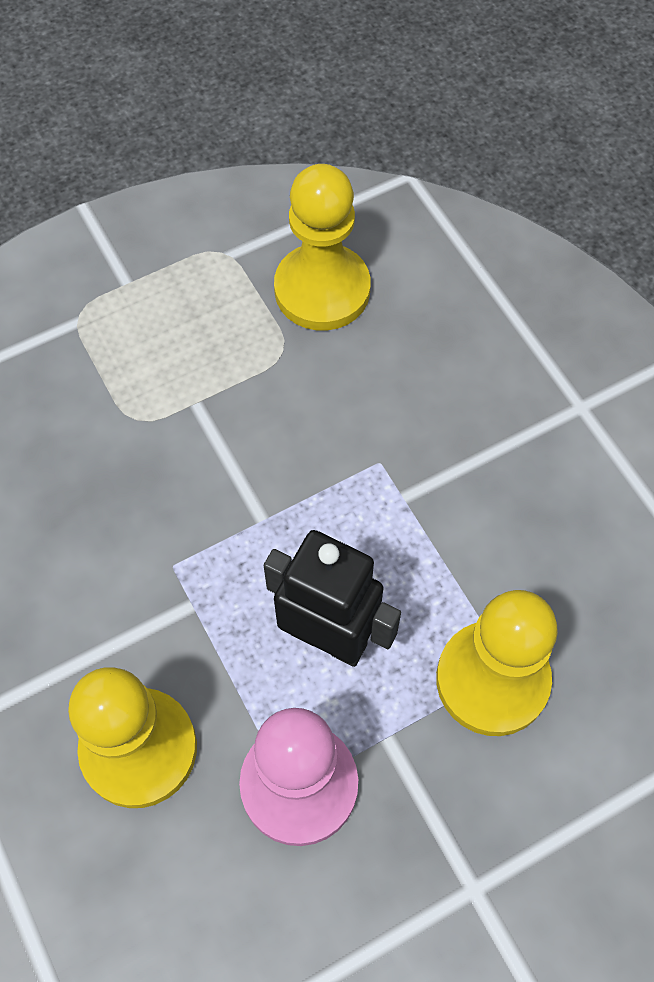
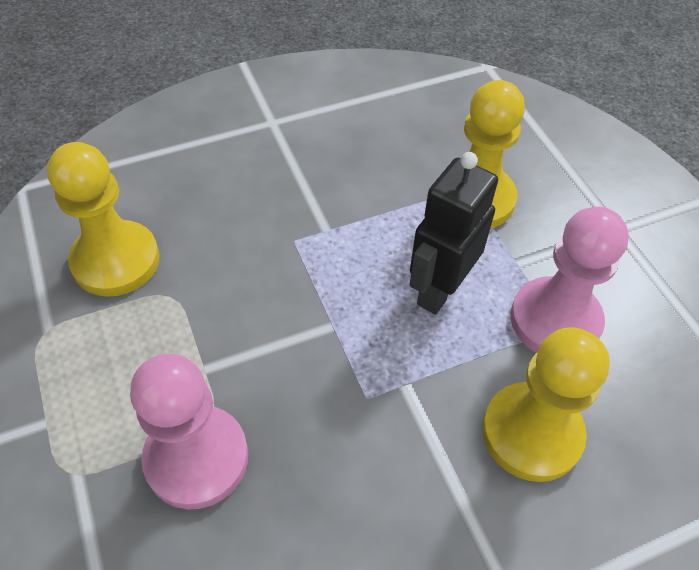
camera: 85 degrees left, 10 degrees down
none -> pink pawn [130,354,248,510]

